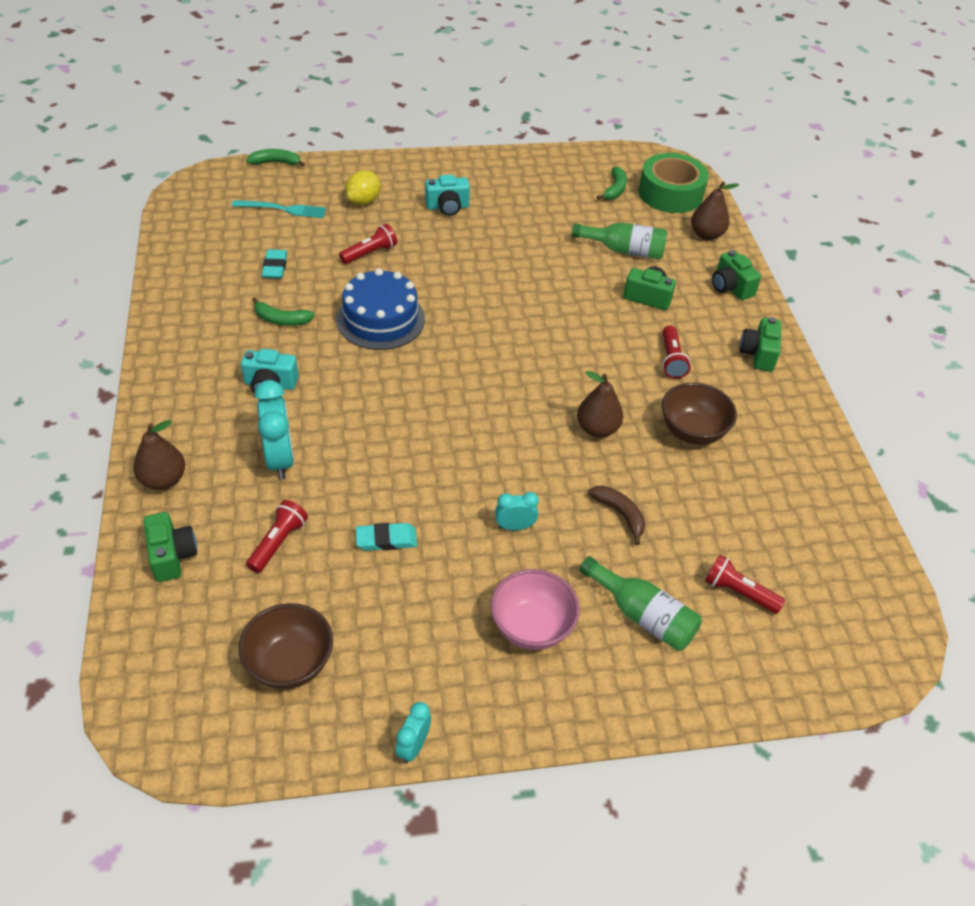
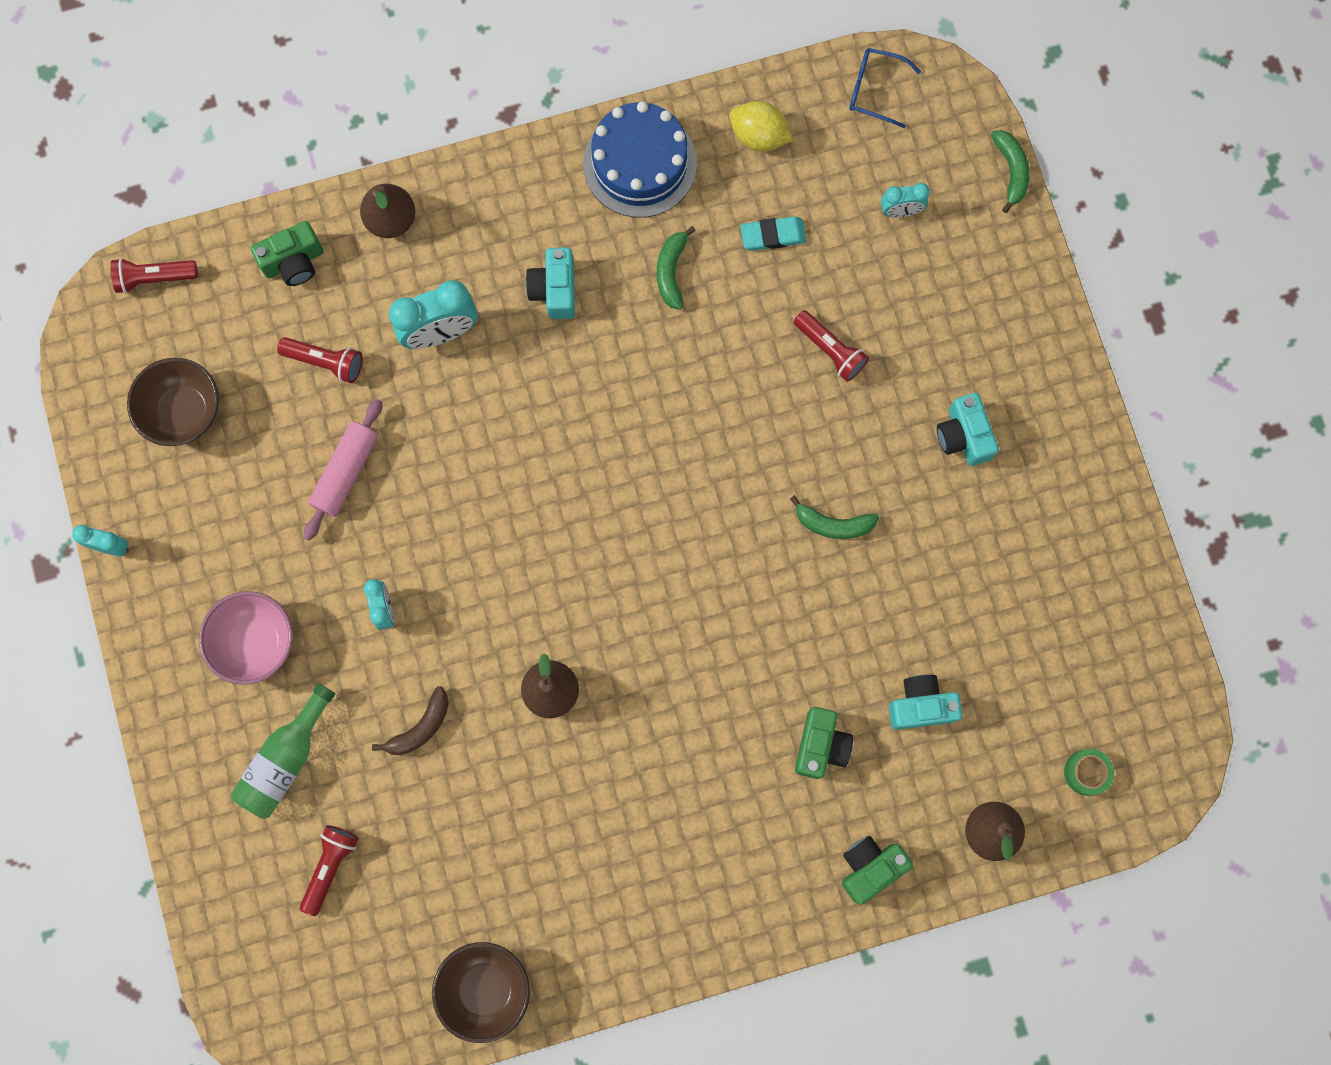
camera: 85 degrees right, 30 degrees up
turquoise fork [232,200,326,218] -> turquoise clock [881,183,930,218]
blue cake [336,268,425,350] -> blue cake moved to [583,101,697,218]
yellow lemon [345,170,381,205] -> yellow lemon moved to [729,101,793,151]
turquoise eraser [356,523,417,551] -> pink rolling pin [304,399,382,541]
green bottle [572,222,668,259] -> turquoise camera [889,675,963,730]
green banana [597,167,627,200] -> green banana moved to [790,495,879,539]
green tape [639,153,709,213] -> green tape [1064,749,1114,796], size x0.44
red flashlight [662,325,691,379] -> red flashlight moved to [110,258,198,294]
brown bowl [662,383,737,445] -> brown bowl moved to [432,942,530,1043]
green camera [739,317,781,372] -> none
none -> blue glasses [849,48,921,128]

